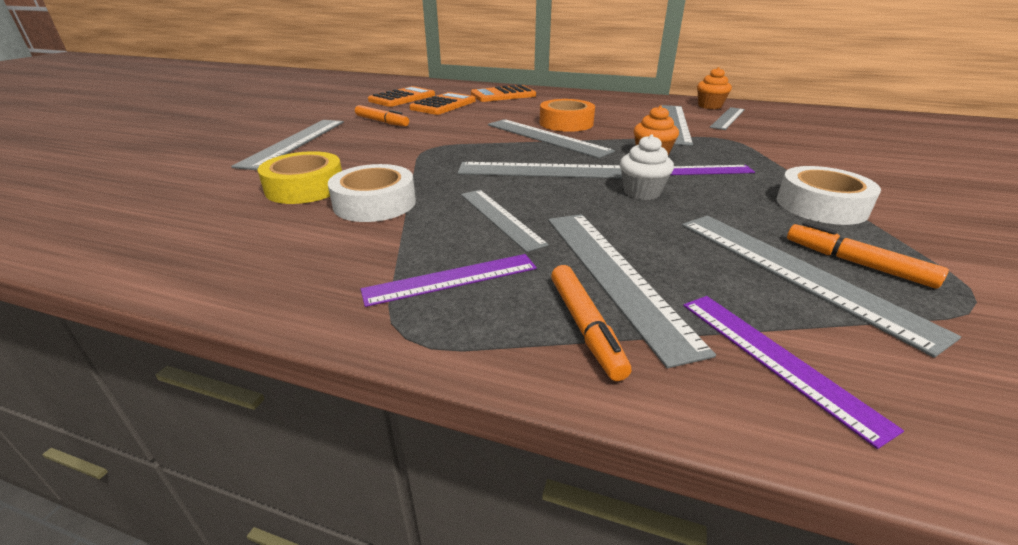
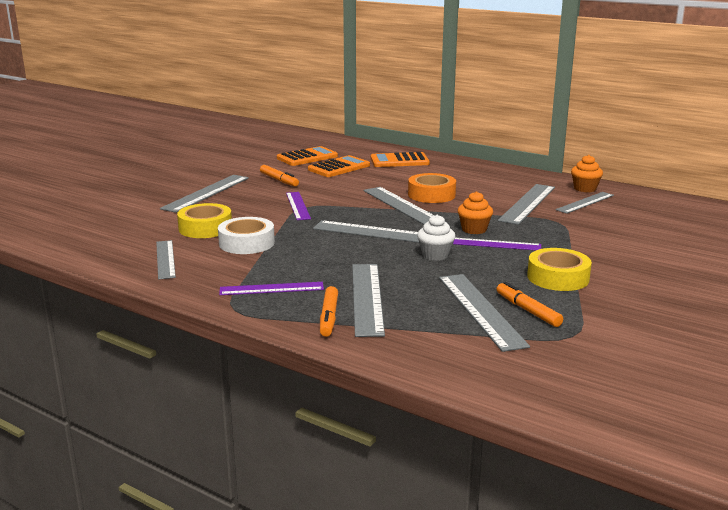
camera: 15 degrees right, 10 degrees down
grey ruler [461,190,549,252] -> grey ruler moved to [156,240,176,280]
purple ruler [683,296,904,449] -> purple ruler moved to [286,192,311,220]
white tape [777,166,881,225] -> yellow tape [527,248,592,291]

